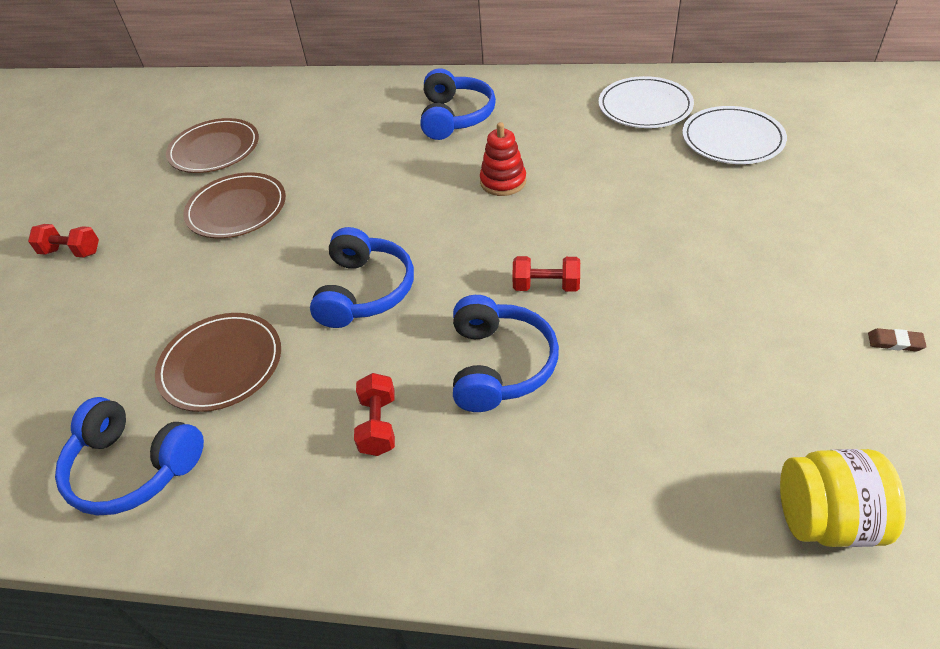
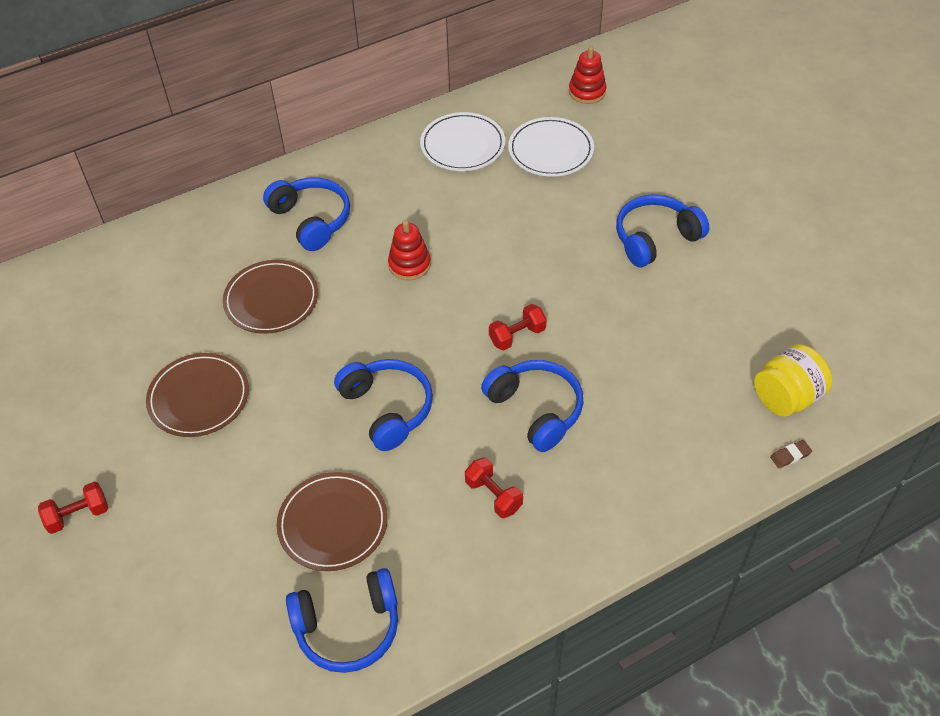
camera: 40 degrees left, 5 degrees up
brown plate [166,118,259,173] -> brown plate moved to [223,260,318,334]
brown eraser [868,328,927,351] -> brown eraser moved to [770,440,812,468]
none -> red stacking toy [569,46,606,104]
none -> blue headphones [616,194,709,267]

